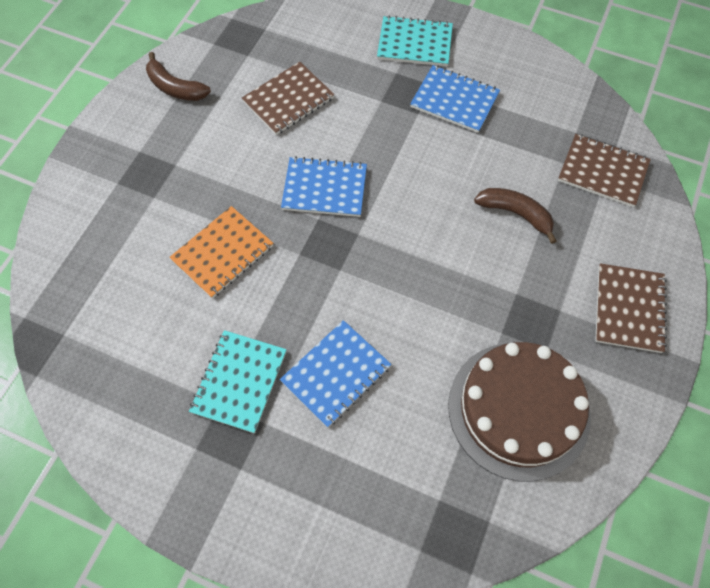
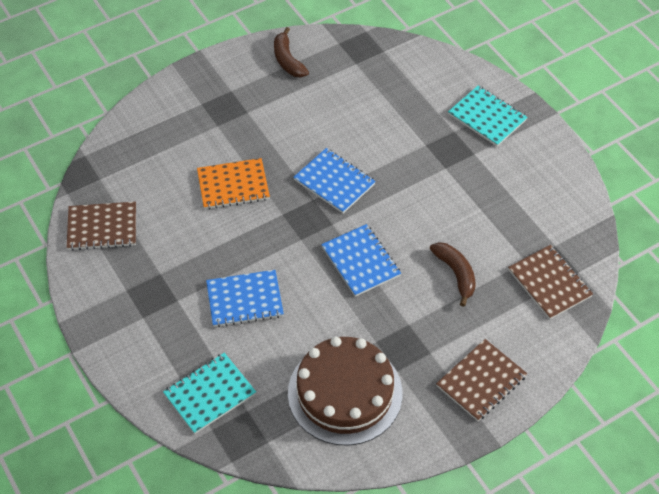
camera: 35 degrees right, 10 degrees down
turquoise notebook [189,330,287,433] -> turquoise notebook moved to [163,353,256,434]
brown notebook [242,62,334,135] -> brown notebook moved to [67,202,136,251]
blue notebook [410,65,500,133] -> blue notebook moved to [321,224,401,297]

